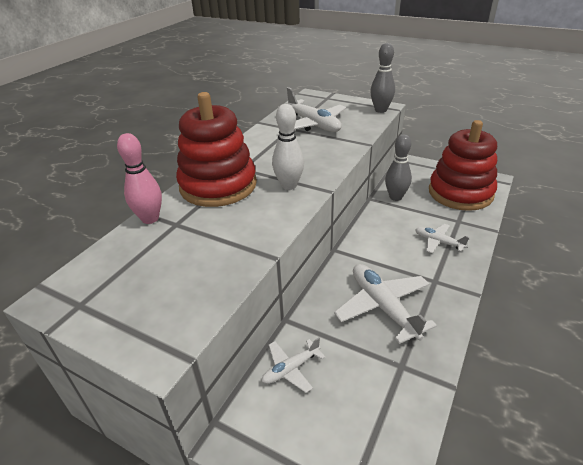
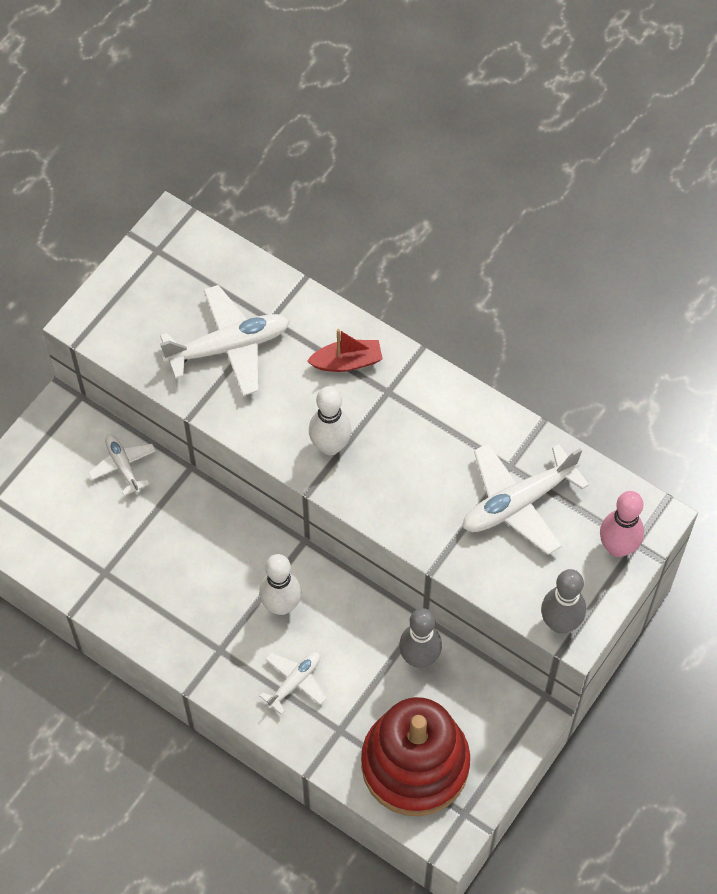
camera: 95 degrees right, 25 degrees up
pink bowling pin [117,133,162,224] -> pink bowling pin moved to [600,491,644,557]
red stacking toy [176,92,257,207] -> red boat [307,329,383,372]
white plane [334,264,437,344] -> white plane moved to [160,285,290,396]
none -> white bowling pin [259,554,301,615]

